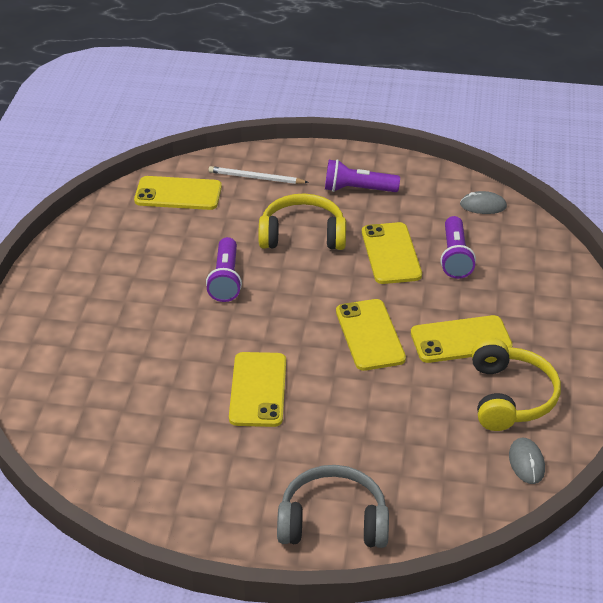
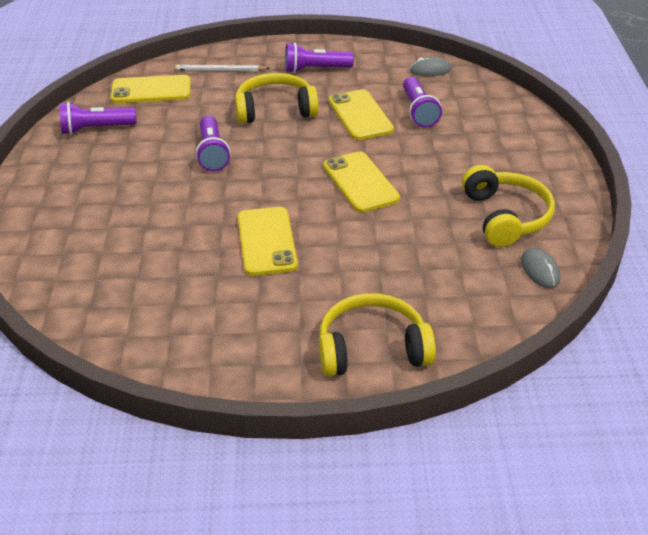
camera: 10 degrees left, 0 degrees up
grey headphones [277,465,389,548] -> yellow headphones [319,293,436,377]
yellow phone [411,315,513,363] -> none
none -> purple flashlight [59,102,136,135]

